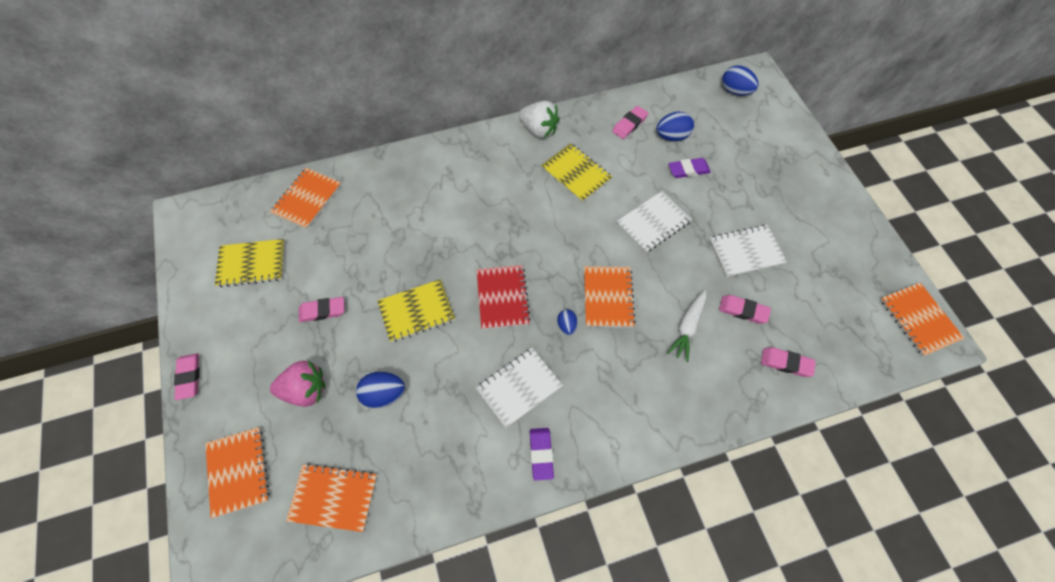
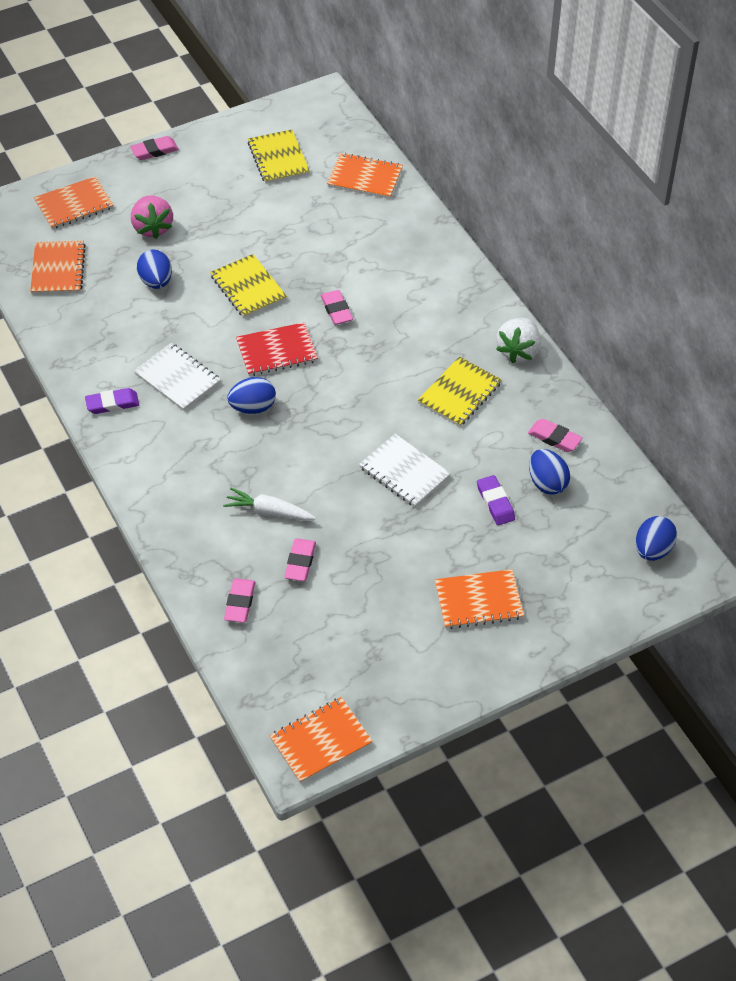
camera: 80 degrees right, 10 degrees down
pink eraser [299,297,345,322] -> pink eraser moved to [320,290,353,325]
blue egg [557,309,578,335] -> blue egg [227,377,276,414], size x1.67
orange notebook [584,266,636,327] -> orange notebook moved to [435,569,524,629]
white notebook [709,225,787,277] -> none

